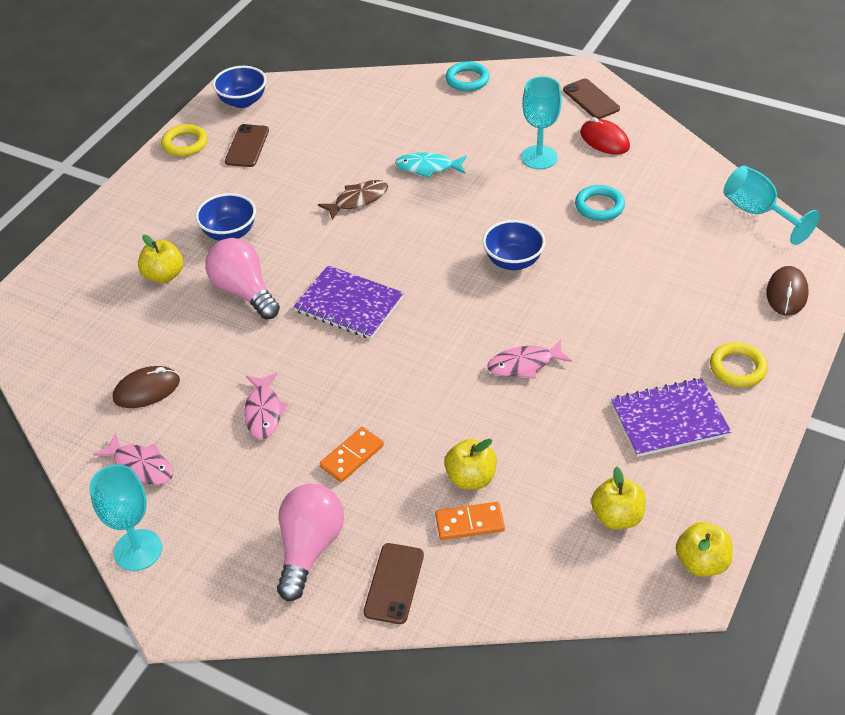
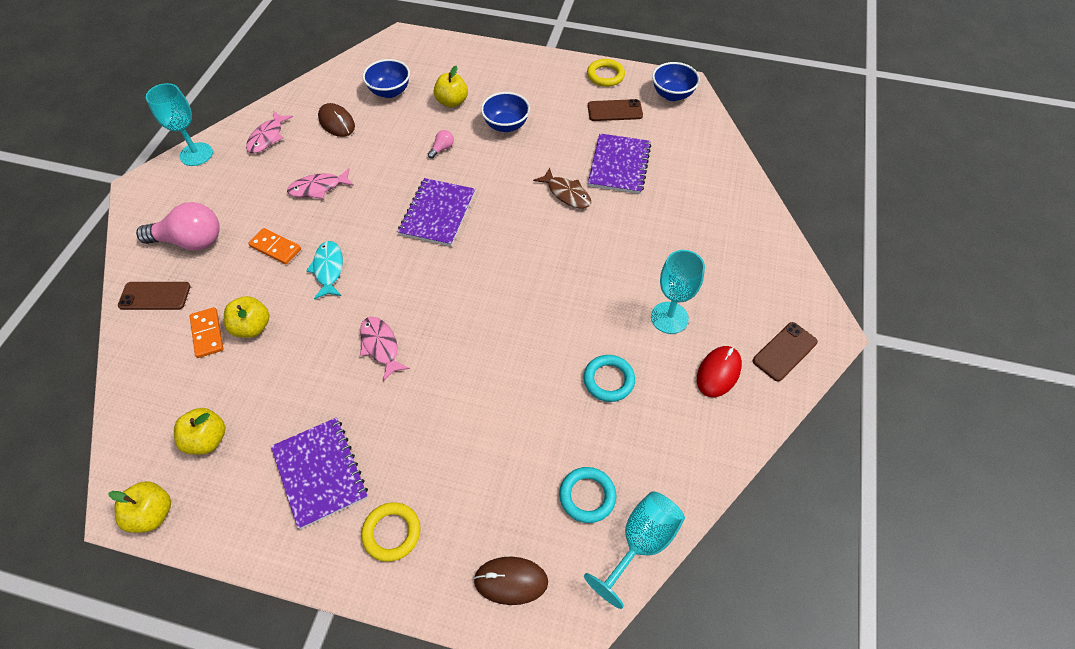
camera: 75 degrees right, 10 degrees up
pink light bulb [205,238,280,319] -> pink light bulb [428,130,454,159], size x0.43
turquoise fish [395,152,467,178] -> turquoise fish moved to [306,241,343,299]
turquoise ring [446,61,490,91] -> turquoise ring moved to [559,467,616,523]
blue bowl [483,220,545,270] -> blue bowl moved to [362,59,410,98]
none -> purple notebook [588,133,651,194]

